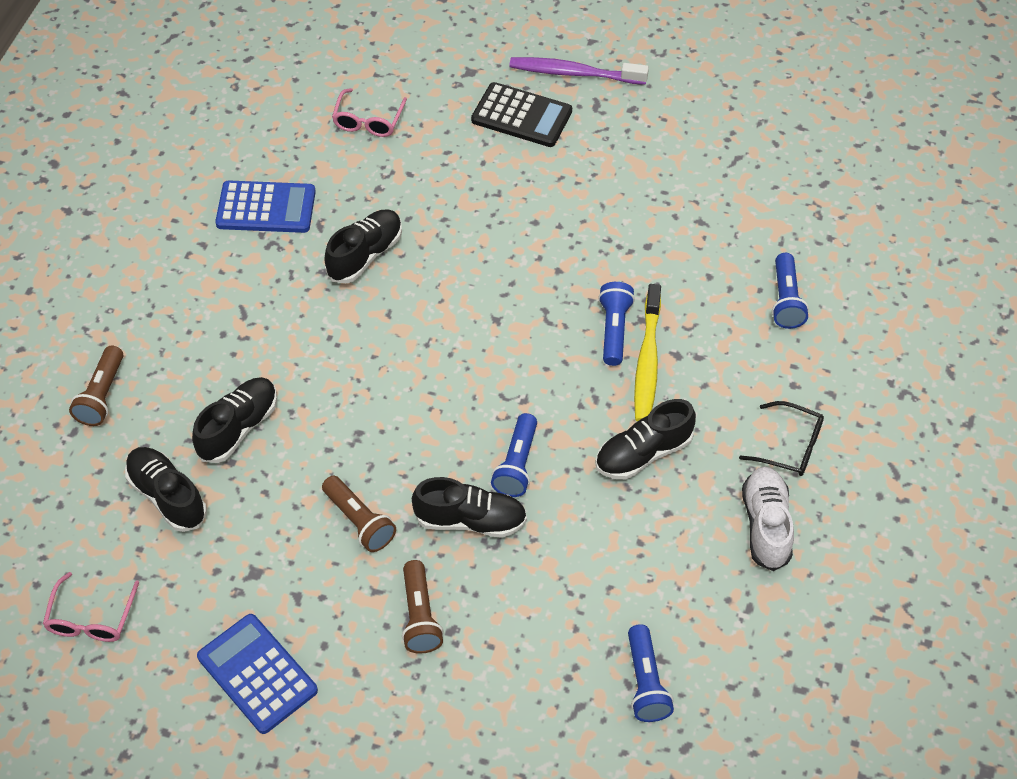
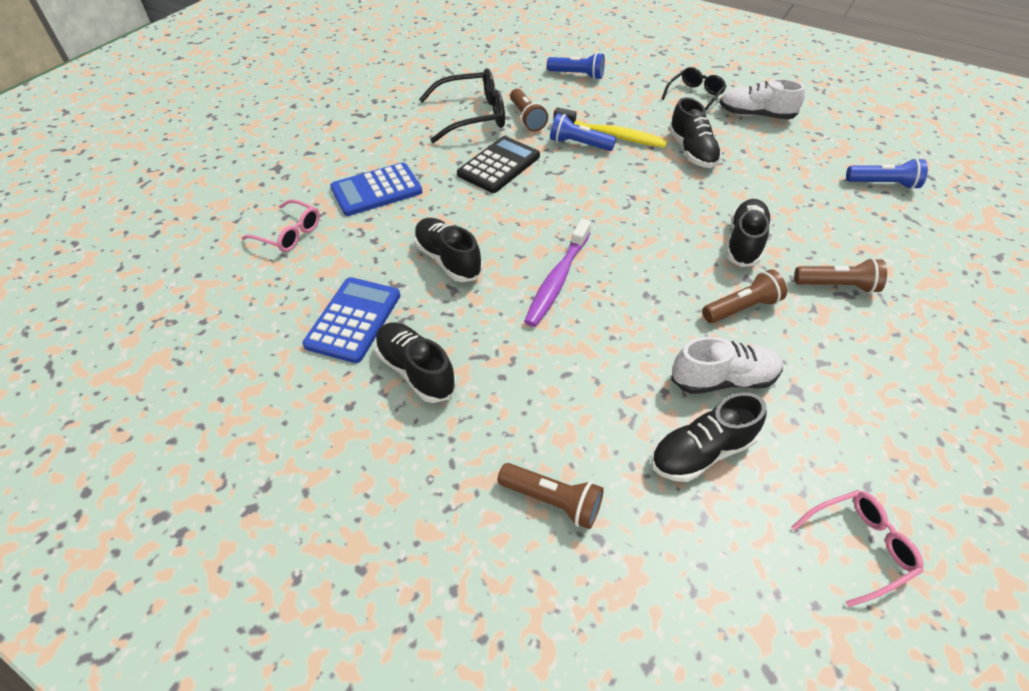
camera: 75 degrees left, 5 degrees down
pink glasses [43,572,139,642] -> pink glasses turned 45 degrees counterclockwise [792,490,924,607]
black shoe [192,377,277,463] -> black shoe moved to [375,322,457,403]
blue calculator [197,614,318,734] -> blue calculator moved to [330,162,422,216]
black calculator [471,82,572,147] -> black calculator moved to [457,136,540,193]
blue flashlight [491,413,537,497] -> none
purple toothbrush [509,57,649,85] -> purple toothbrush moved to [524,219,591,327]
none -> black glasses [419,68,505,143]
none -> brown flashlight [510,89,548,132]
none -> white shoe [671,337,783,394]

